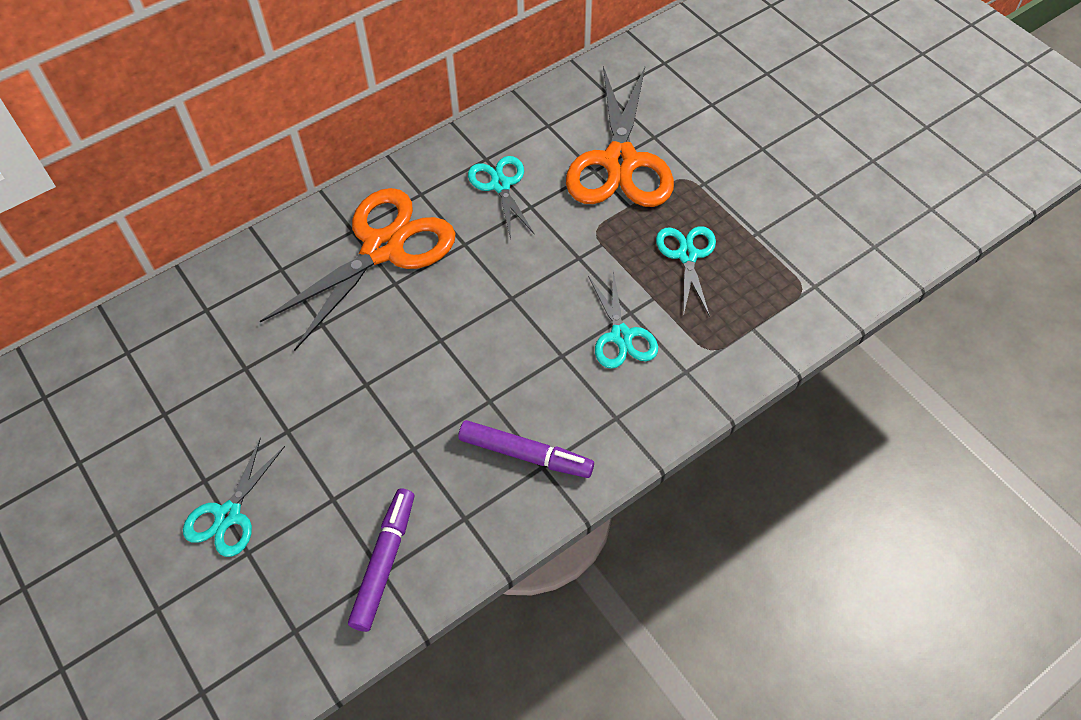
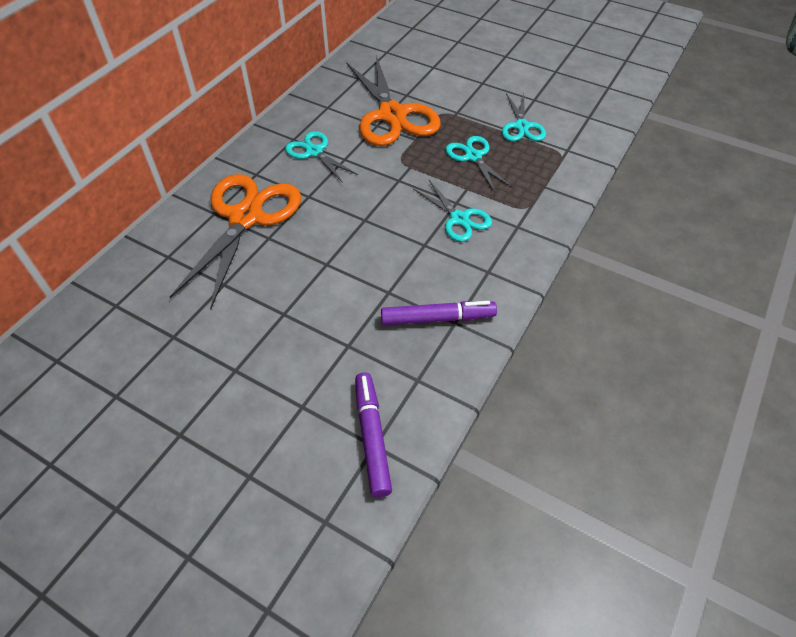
camera: 25 degrees left, 5 degrees down
turquoise scissors [183,437,285,557] -> turquoise scissors moved to [502,93,546,141]

